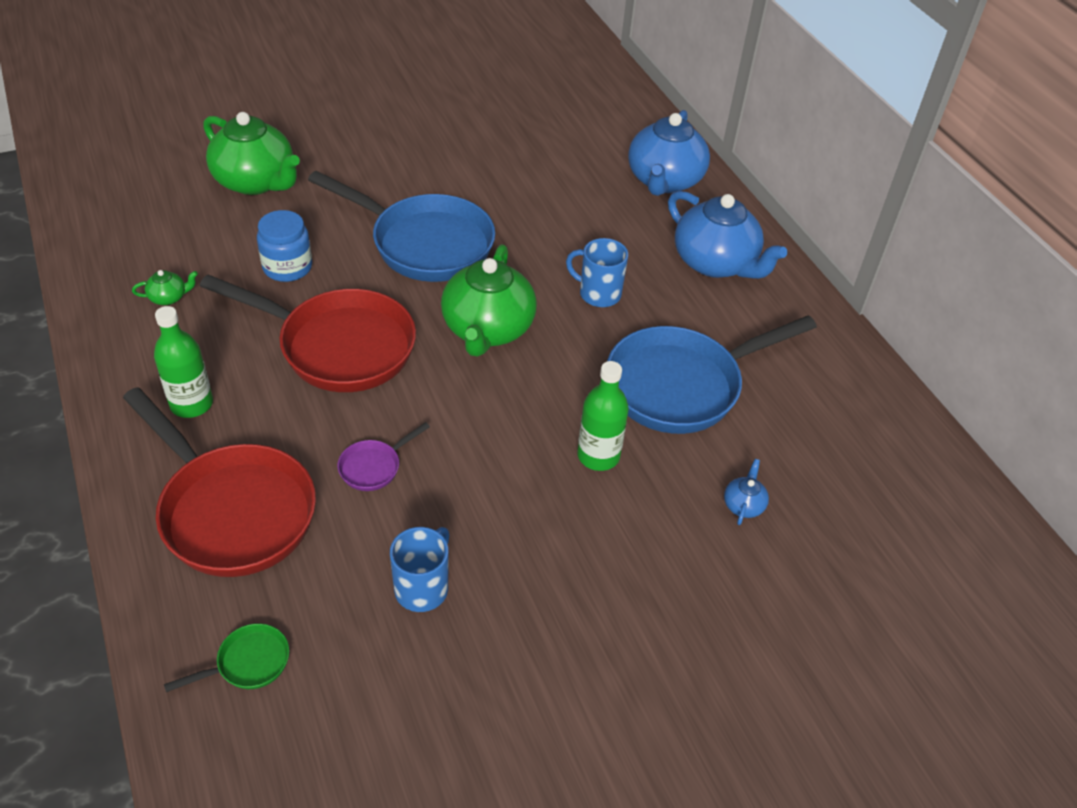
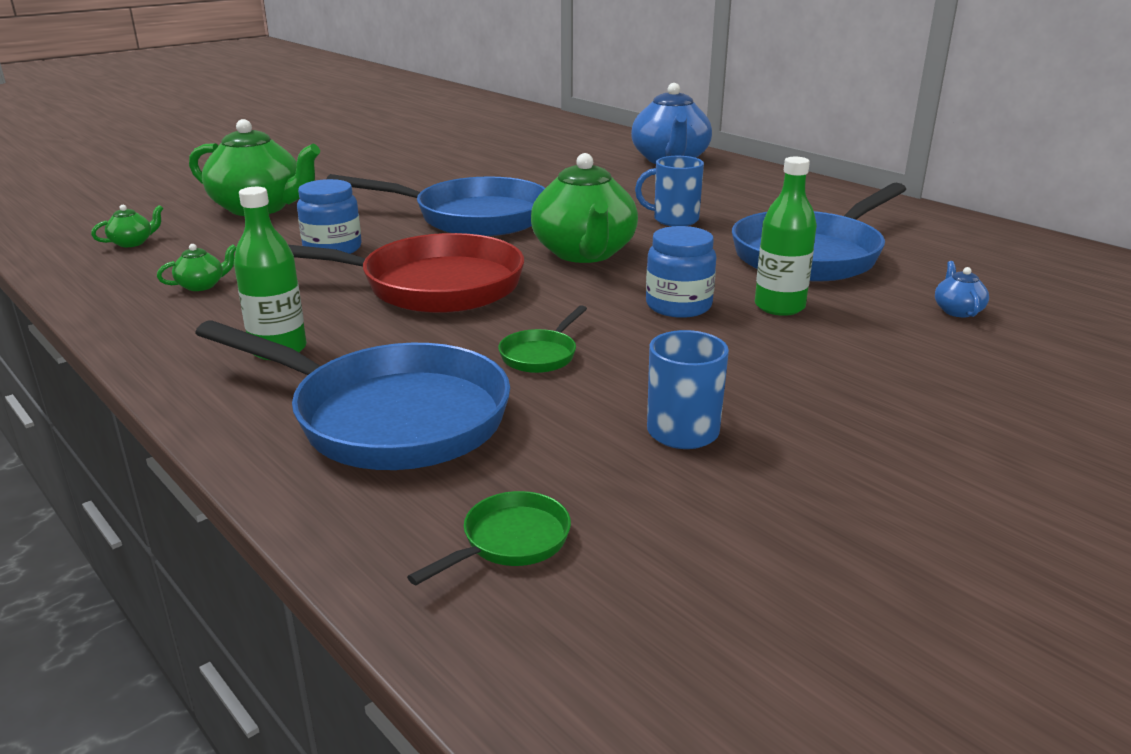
camera: 15 degrees left, 20 degrees down
red pan [123,387,316,577] -> blue pan [195,321,510,470]
purple pan [338,422,430,491] -> green pan [498,305,587,373]
blue teapot [668,191,787,279] -> none
none -> green teapot [91,205,163,247]
none -> blue jar [646,226,716,318]

